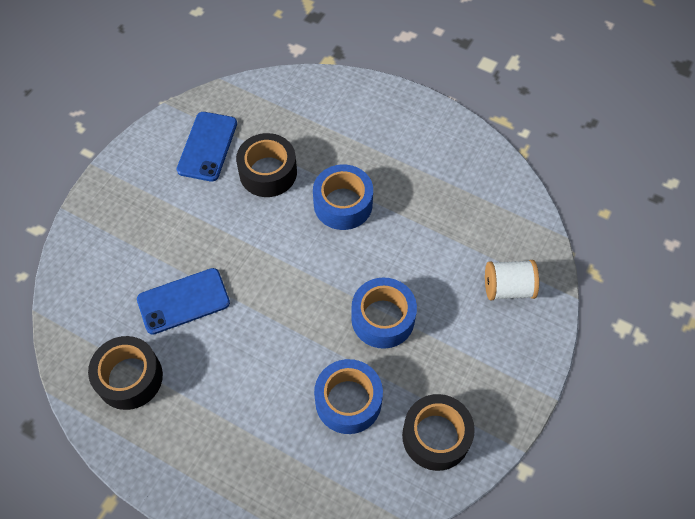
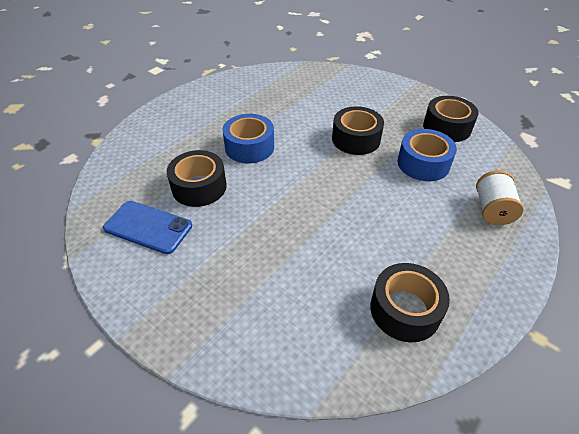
camera: 80 degrees left, 15 degrees down
blue phone [137,268,230,335] -> none
blue tape [351,278,417,349] -> black tape [332,106,384,155]
white spool [485,260,539,301] -> white spool moved to [476,170,524,225]

